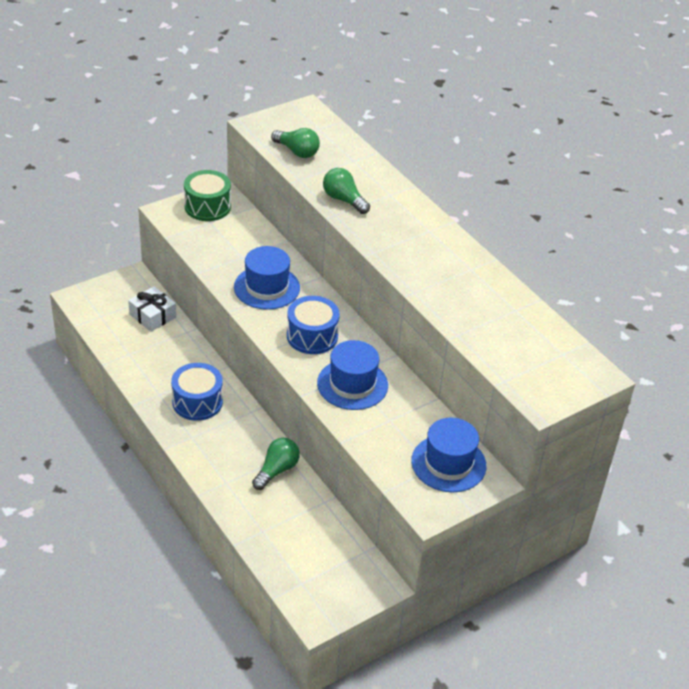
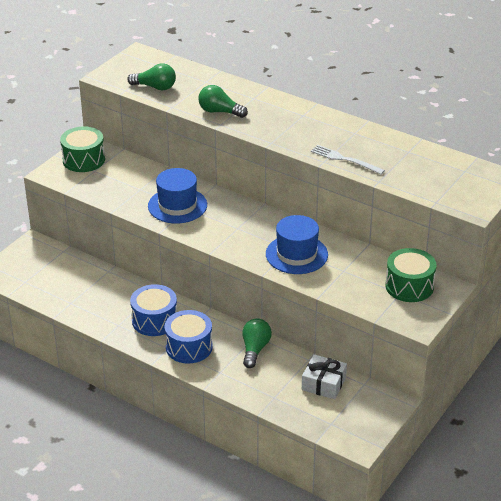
camera: 20 degrees left, 5 degrees down
white gift [128,286,176,332] -> white gift moved to [302,354,347,399]
blue drum [287,296,340,354] -> blue drum moved to [165,310,213,364]
blue hat [411,418,486,492] -> green drum [385,248,436,302]
none -> white fork [311,145,385,175]

